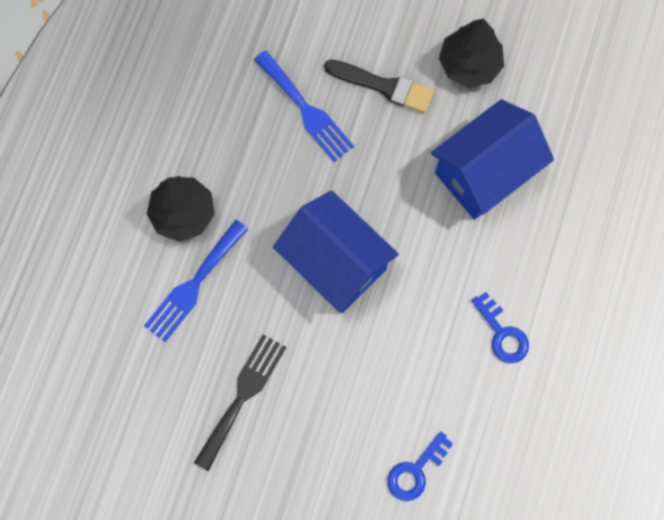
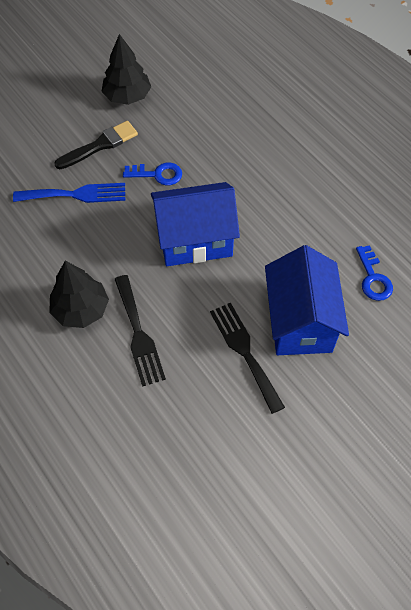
camera: 55 degrees left, 15 degrees down
blue fork [144,220,248,342] -> black fork [115,275,166,387]
blue house [431,99,554,220] -> blue house moved to [265,245,349,355]
blue key [471,292,529,363] -> blue key moved to [123,162,182,185]

